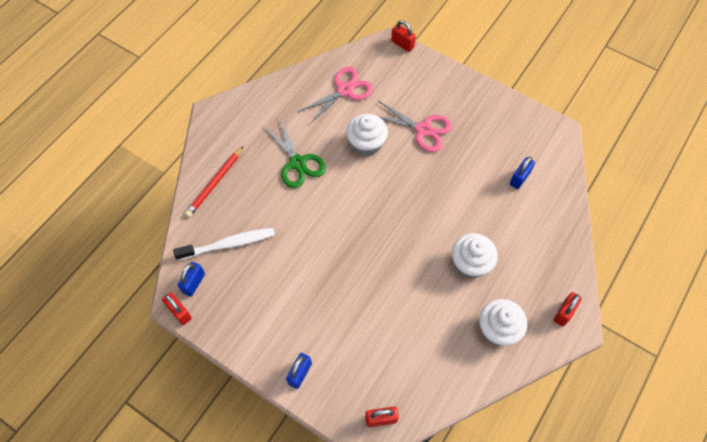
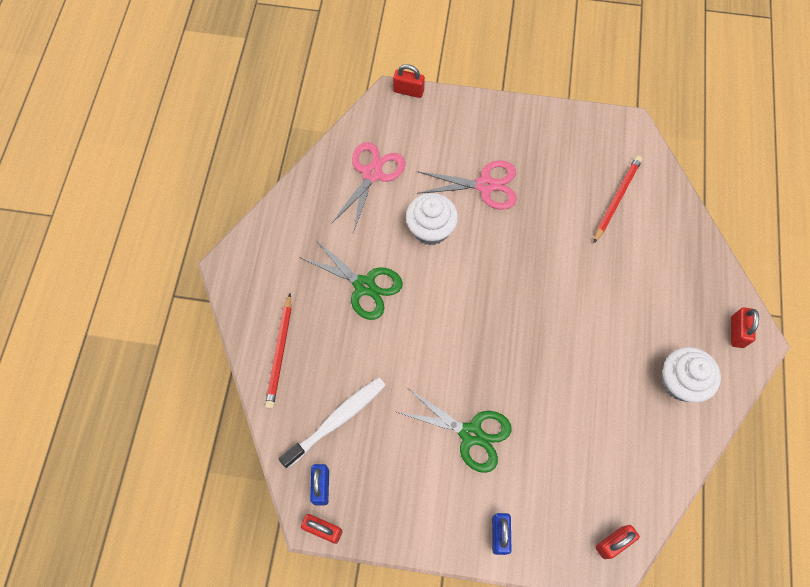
camera: 25 degrees left, 5 degrees up
white cupcake [452,233,498,278] -> none
blue padlock [510,157,535,189] -> red pencil [593,156,642,244]
none -> green scissors [397,388,512,473]

